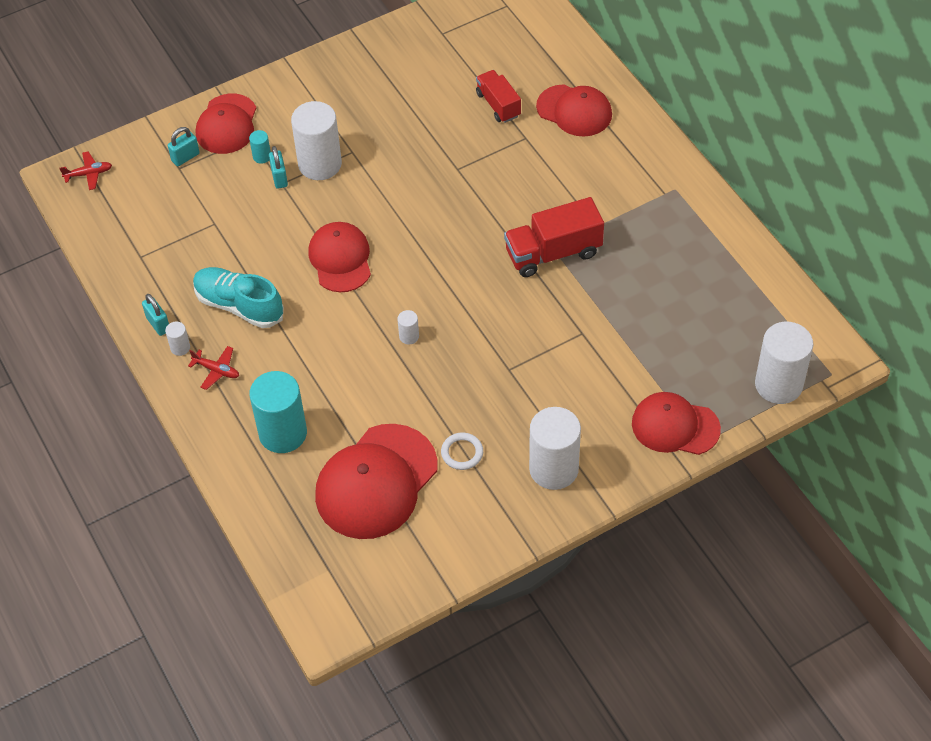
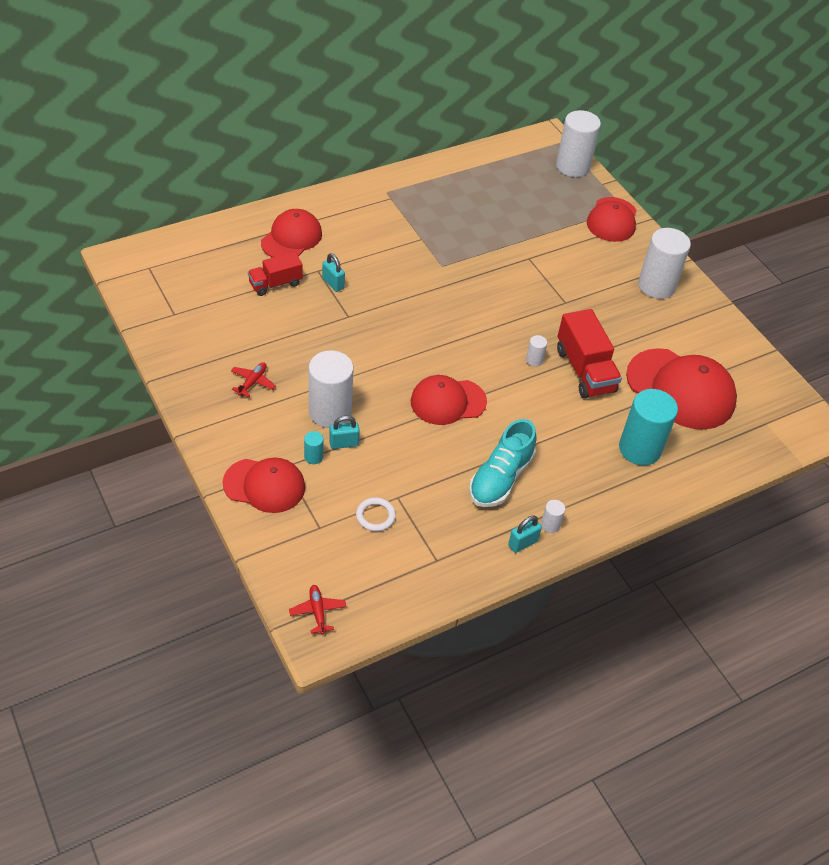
camera: 95 degrees left, 5 degrees down
turquoise padlock [168,127,200,166] -> turquoise padlock moved to [322,253,345,292]
red plane [188,346,239,390] -> red plane moved to [231,362,276,397]
white ring [441,432,483,470] -> white ring moved to [356,497,396,532]
red truck [504,197,604,277] -> red truck moved to [557,309,622,399]

